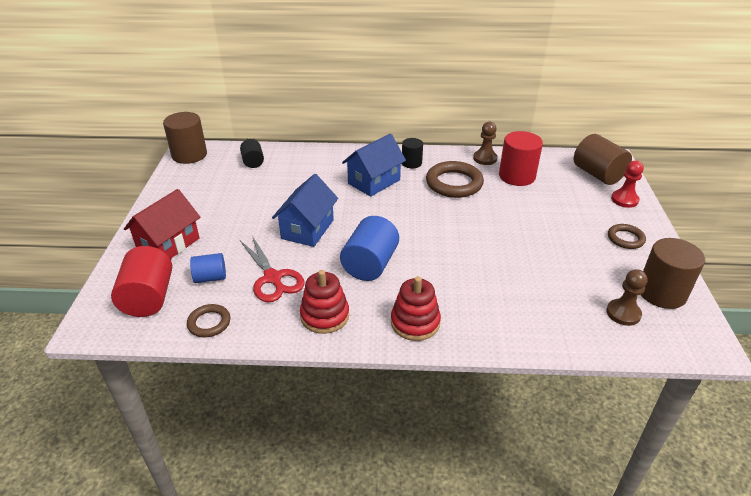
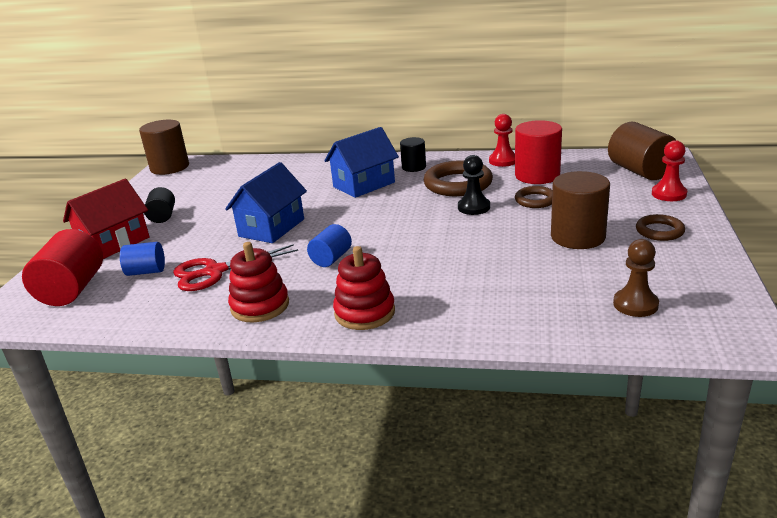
camera: 10 degrees right, 10 degrees down
brown ring [187,304,230,338] -> brown ring moved to [515,186,552,208]
black cylinder [240,139,264,168] -> black cylinder moved to [144,187,175,223]
red scissors [240,236,305,302] -> red scissors turned 90 degrees clockwise [173,244,298,291]
blue cylinder [340,216,399,281] -> blue cylinder [307,224,352,267], size x0.58
brown pawn [473,122,497,165] -> red pawn [489,114,515,167]
brown cylinder [641,238,705,309] -> brown cylinder moved to [551,171,610,249]
none -> black pawn [458,155,490,215]

